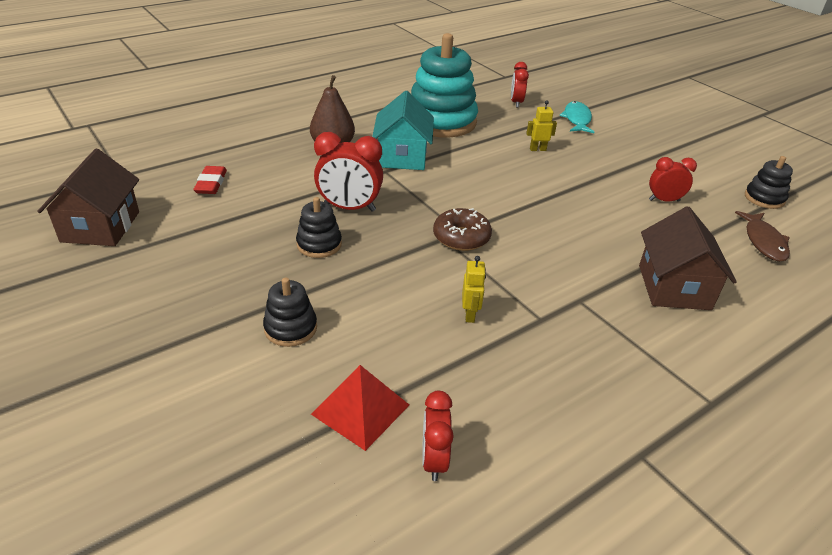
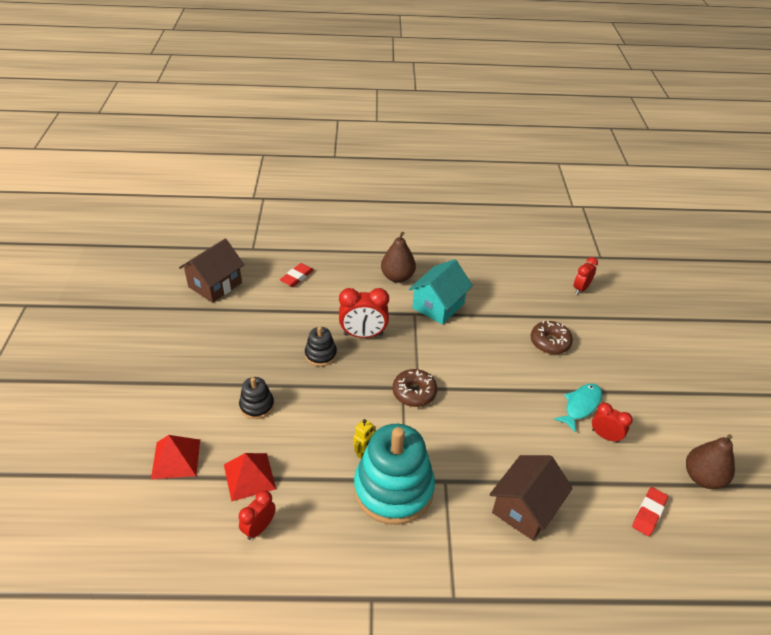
camera: 35 degrees right, 5 degrees up
red clock [314,132,383,212] -> red clock turned 45 degrees counterclockwise [339,288,389,338]
turquoise stacking toy [411,33,478,138] -> turquoise stacking toy moved to [354,424,435,525]
yellow robot [526,101,557,151] -> brown donut [531,321,573,354]
turquoise fish [559,101,594,133] -> turquoise fish moved to [554,384,602,433]
brown fish [735,211,790,262] -> red eraser [632,487,668,536]
black stacking toy [745,156,793,209] -> brown pear [686,434,735,489]
none -> red pyramid [151,435,200,479]

